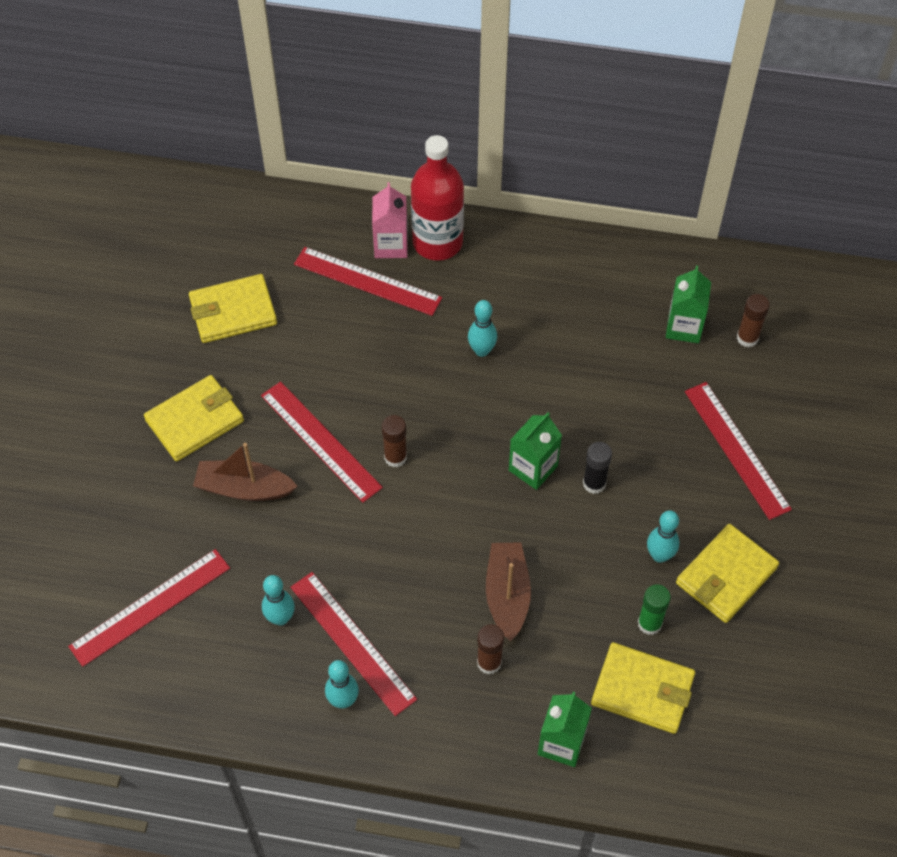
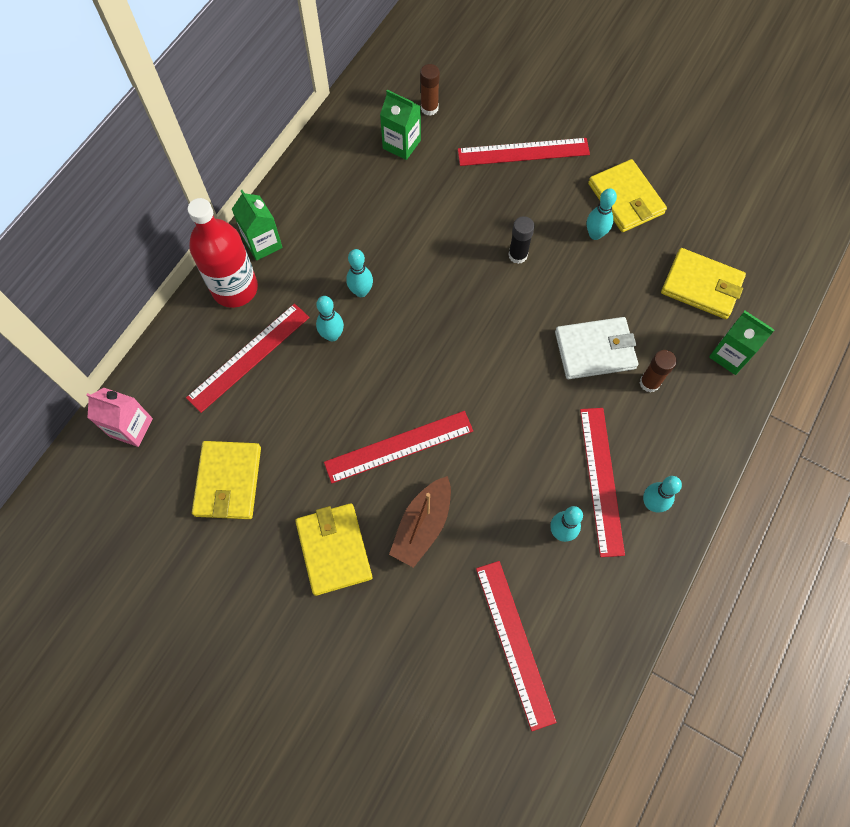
camera: 70 degrees left, 10 degrees up
red ruler [290,572,417,716] -> red ruler turned 75 degrees counterclockwise [580,408,625,557]
pink carton [372,182,408,258] -> pink carton moved to [86,387,153,447]
brown glue stick [382,415,407,467] -> none
brown boat [486,542,531,642] -> white wallet [555,317,638,379]
green carton [509,412,562,490] -> green carton moved to [232,190,283,261]
yellow wallet [591,642,695,734] -> yellow wallet turned 75 degrees clockwise [661,248,746,319]
green glue stick [638,584,671,635] -> none
none -> turquoise bowling pin [316,296,344,342]

